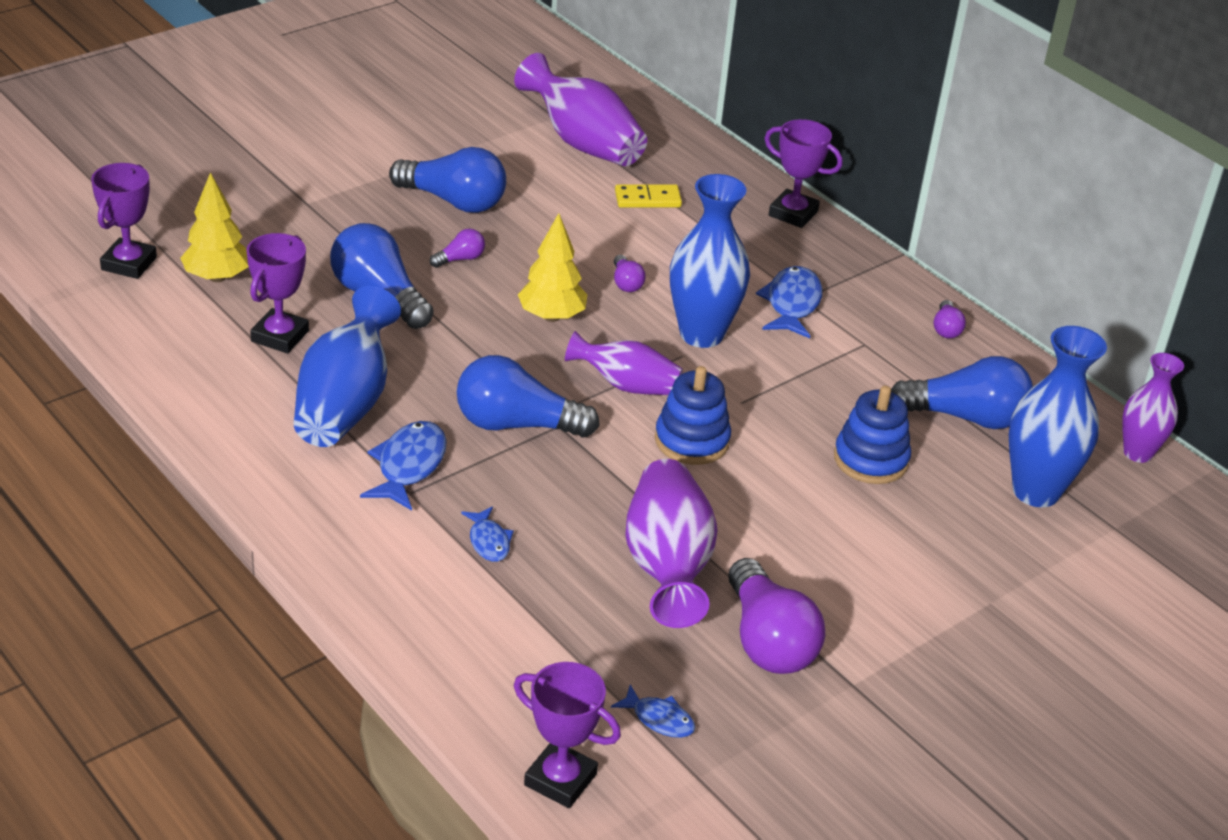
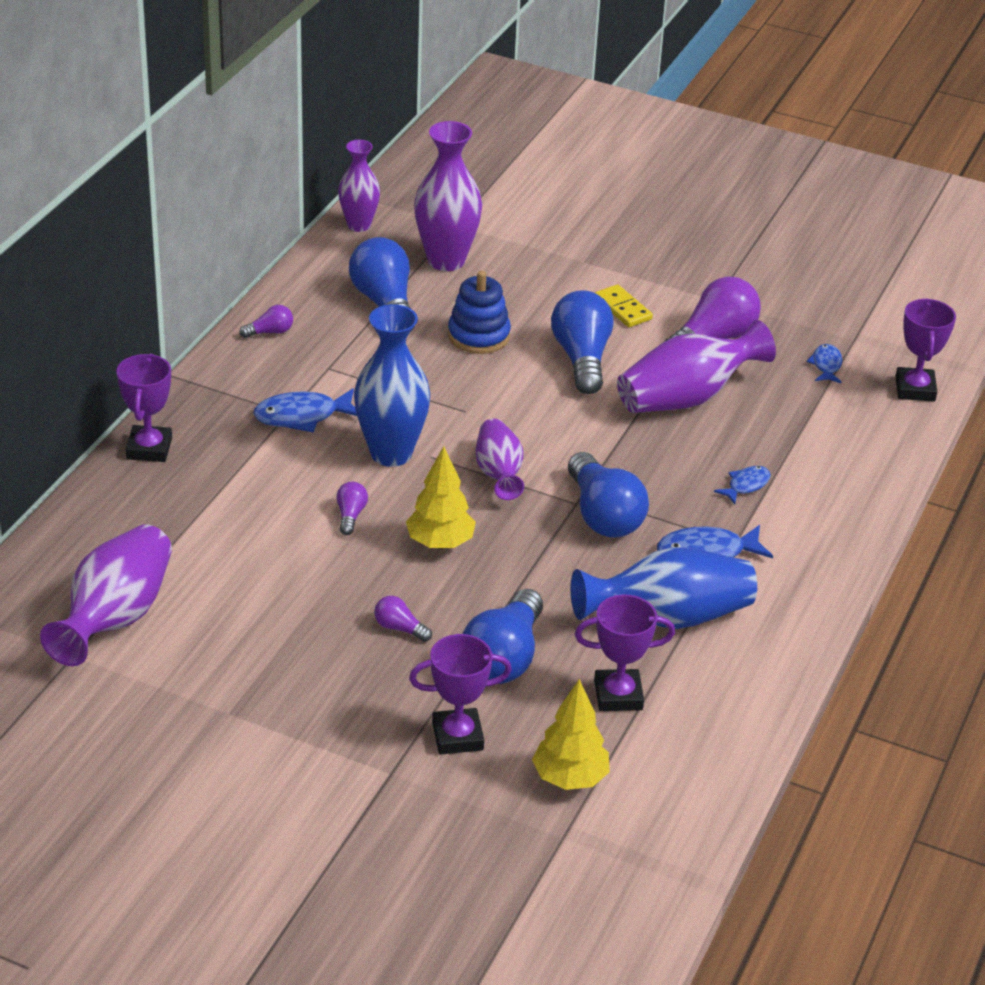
camera: 115 degrees left, 0 degrees up
purple trophy [91,163,157,279] -> purple trophy moved to [409,634,512,755]
blue light bulb [389,147,506,213] -> blue light bulb moved to [551,290,614,394]
purple light bulb [614,255,646,292] -> purple light bulb turned 45 degrees counterclockwise [336,482,368,535]
yellow domino [615,184,682,208] -> yellow domino moved to [595,284,653,327]
blue stacking toy [655,366,731,465] -> none
blue vase [1009,326,1107,507] -> purple vase [414,121,482,271]

